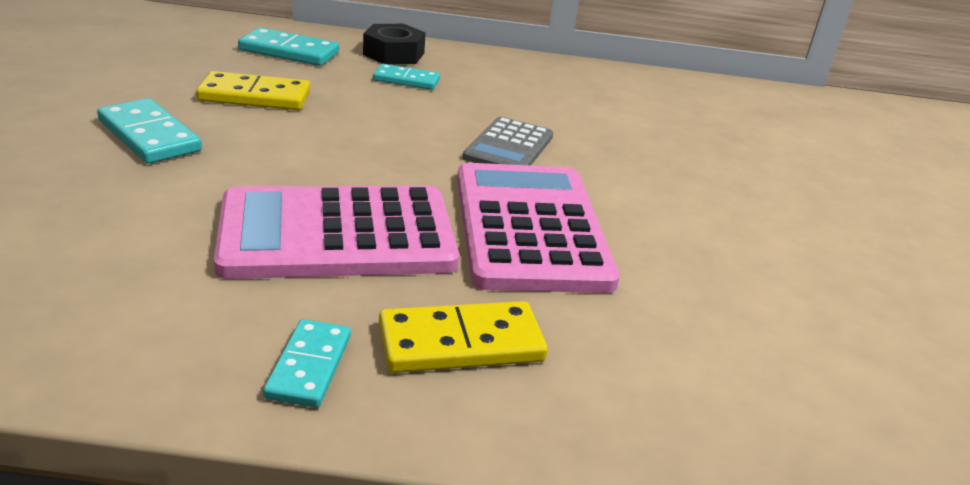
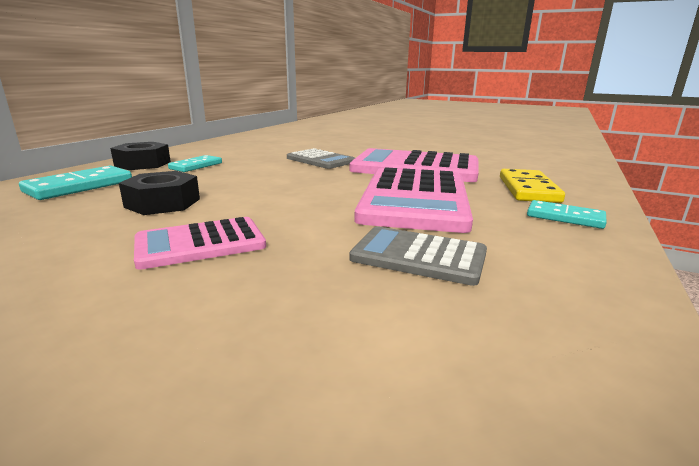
camera: 65 degrees left, 10 degrees down
turquoise domino [97,98,202,164] -> pink calculator [134,217,266,270]
yellow domino [196,71,310,110] -> black nut [119,171,200,215]
none -> grey calculator [349,226,487,286]

